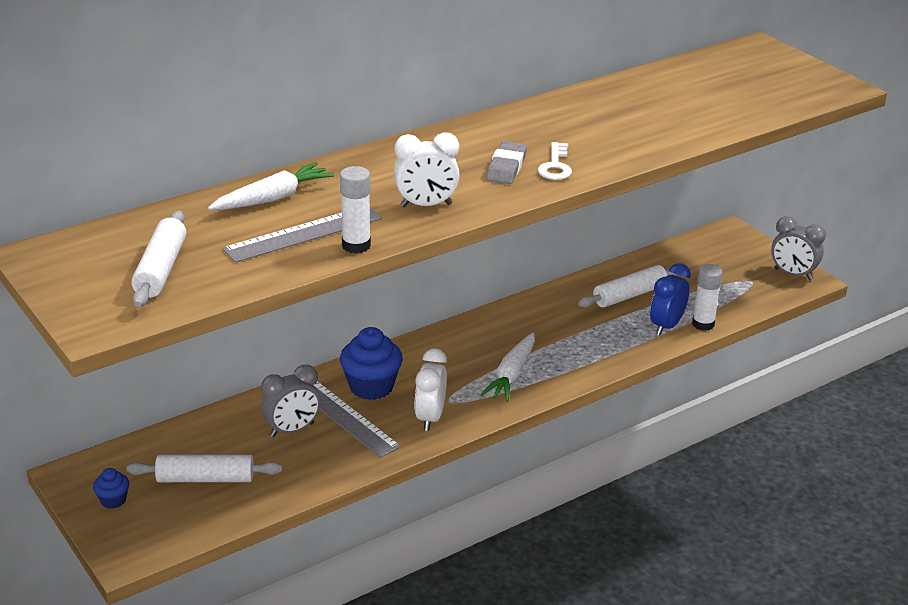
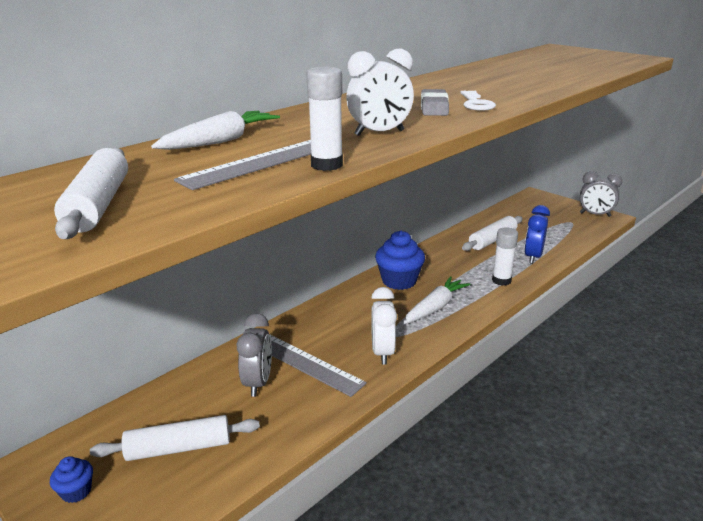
camera: 10 degrees left, 5 degrees down
grey clock [261,365,321,437] -> grey clock turned 45 degrees counterclockwise [237,313,272,397]
blue cupcake [340,327,403,400] -> blue cupcake moved to [375,231,425,290]
white carrot [480,333,535,402] -> white carrot turned 150 degrees counterclockwise [403,276,471,324]
white glue stick [692,264,723,331] -> white glue stick moved to [492,227,518,286]

